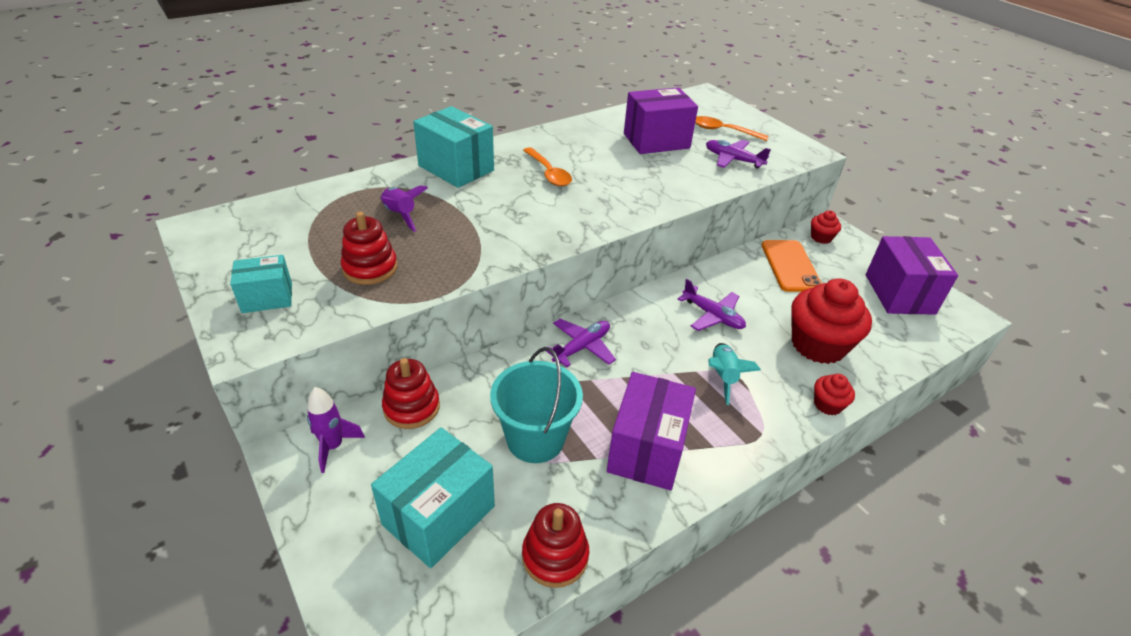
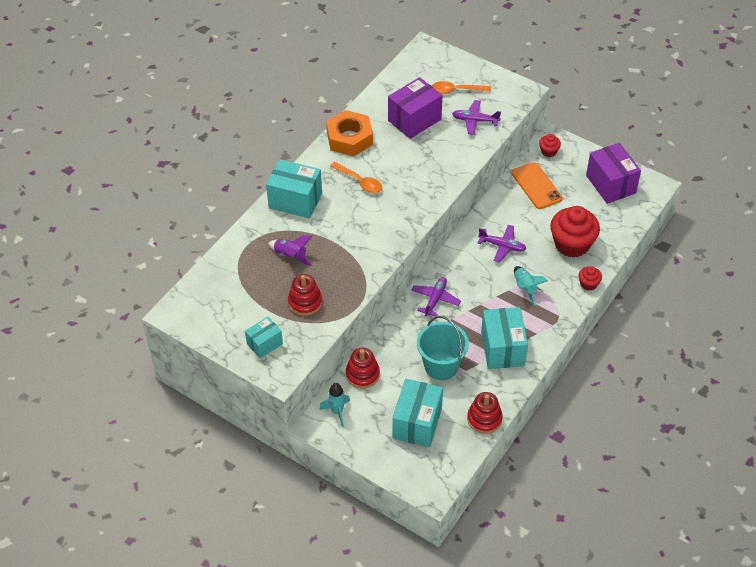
camera: 20 degrees left, 10 degrees up
purple rocket [307,387,365,473] -> turquoise rocket [319,383,350,427]
purple box [607,372,696,490] -> turquoise box [481,307,528,369]
none -> orange nut [326,110,373,156]

